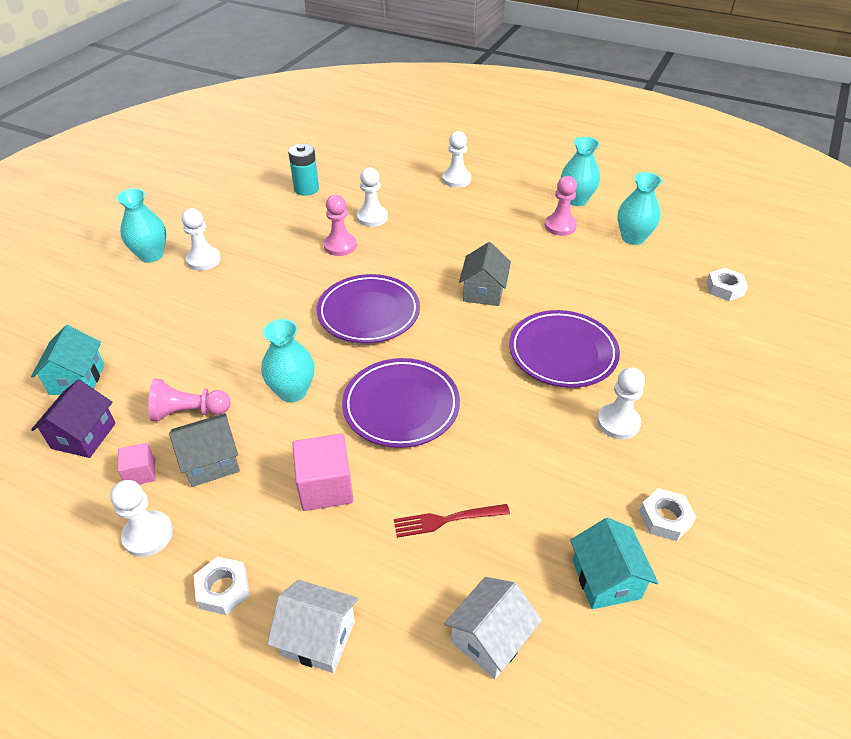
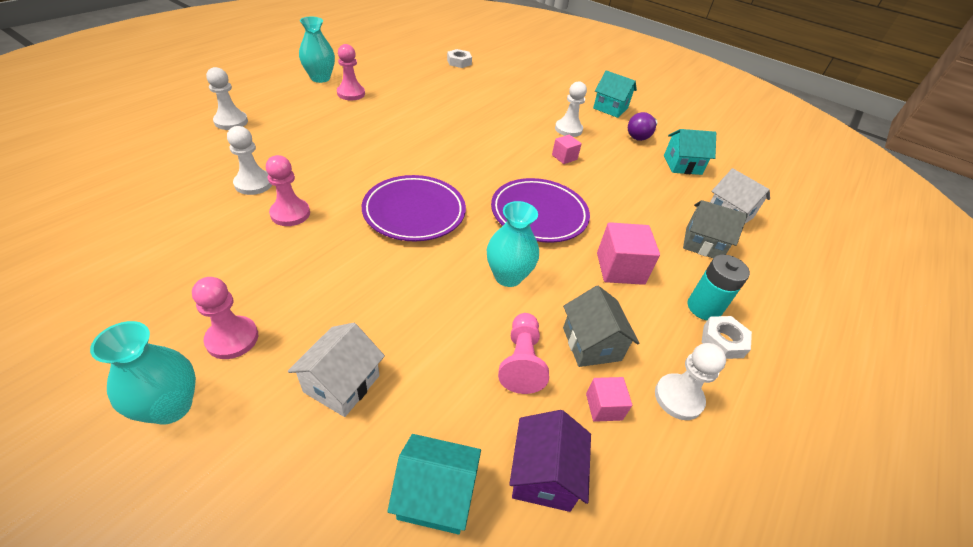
camera: 85 degrees left, 0 degrees up
purple house [31,379,116,458] -> purple house turned 75 degrees clockwise [509,410,591,512]
white pawn [182,208,221,271] -> pink pawn [192,277,258,359]
white house [267,580,358,673] -> white house moved to [288,323,385,417]
turquoise battery [288,144,319,196] -> turquoise battery moved to [688,254,750,320]
red fork [394,504,510,538] -> none
grey house [459,242,511,306] -> grey house moved to [683,200,748,258]
purple plate [509,310,620,388] -> none
turquoise vase [617,172,662,245] -> none
white nut [639,488,696,541] -> purple light bulb [628,112,657,141]
none -> pink cube [552,135,582,164]
none -> turquoise house [593,70,637,118]

